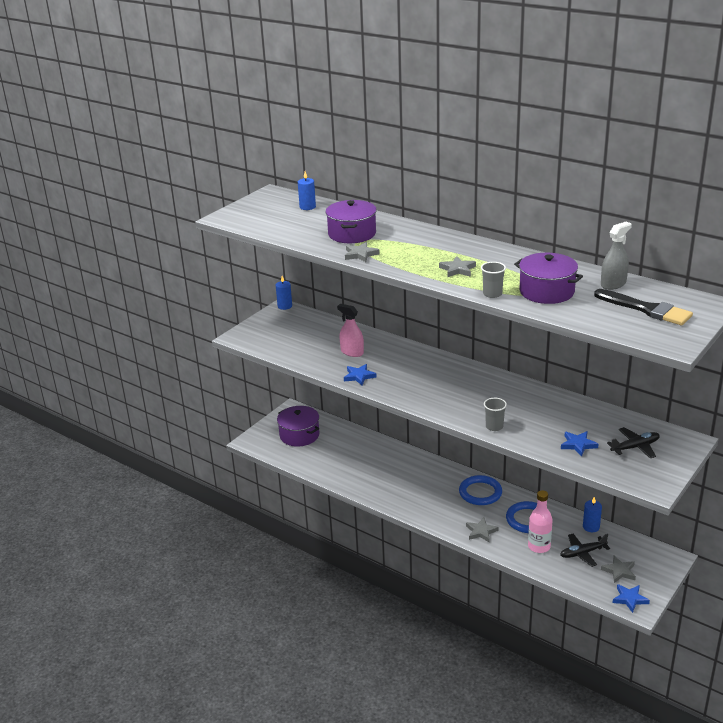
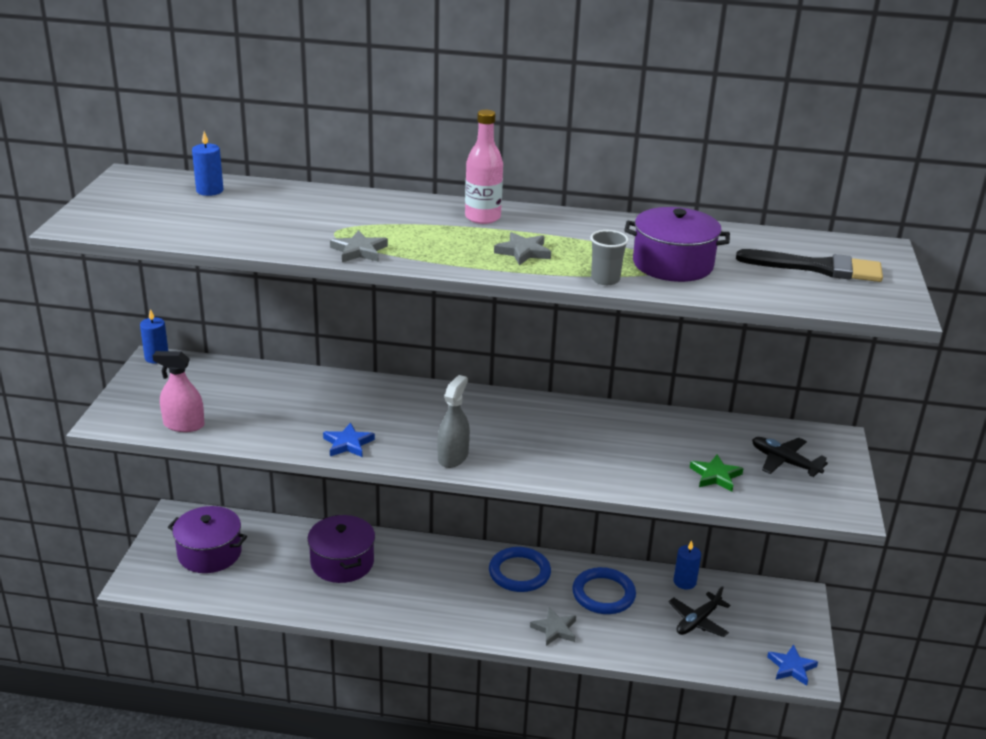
camera: 30 degrees left, 0 degrees up
purple pot [326,200,377,243] -> purple pot moved to [307,515,375,583]
pink spray bottle [337,304,364,357] -> pink spray bottle moved to [153,351,204,432]
grey cup [484,398,507,431] -> none
pink bottle [528,490,553,553] -> pink bottle moved to [465,110,503,224]
blue star [561,431,598,457] -> green star [690,454,744,491]
grey spray bottle [601,222,632,290] -> grey spray bottle moved to [437,375,470,468]
grey star [601,556,636,583] -> none
black plane [607,427,660,458] -> black plane turned 90 degrees counterclockwise [752,437,828,477]

